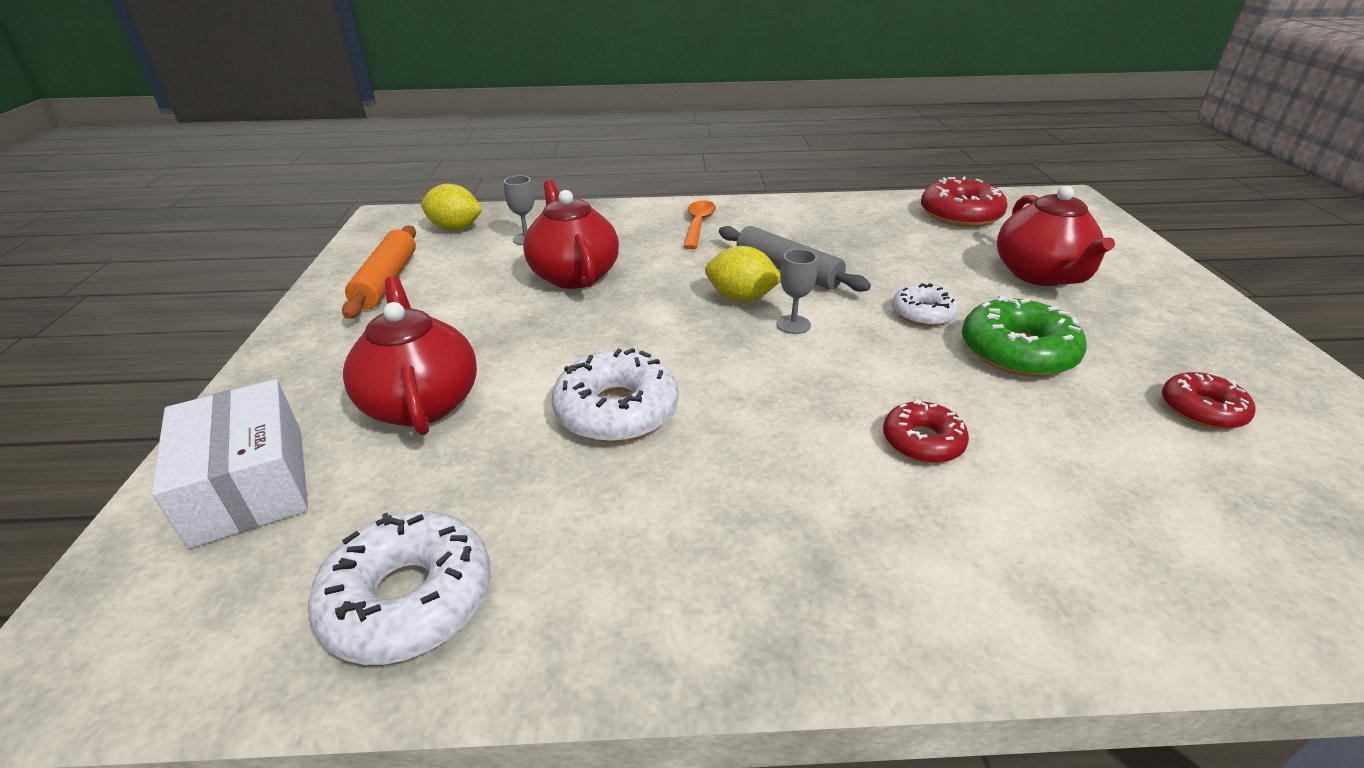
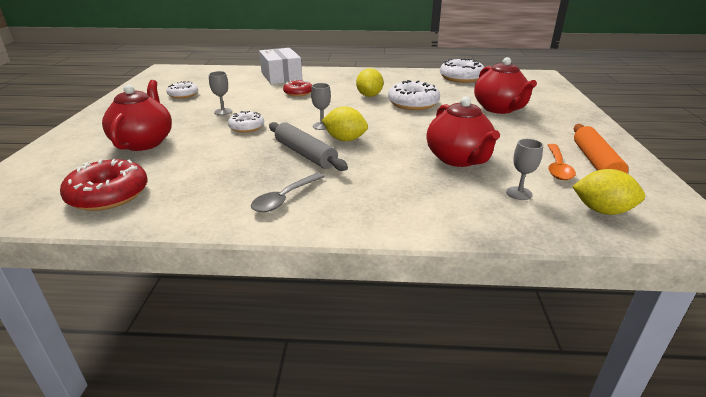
camera: 175 degrees left, 5 degrees down
white box [151,379,308,548] -> white box moved to [259,48,302,84]
orange spoon [684,200,716,249] -> orange spoon moved to [548,144,576,180]
green donut [962,295,1087,377] -> grey goblet [209,71,232,115]
red donut [1162,372,1256,429] -> white donut [167,81,198,99]
none -> grey spoon [251,173,325,212]
none -> yellow lemon [356,68,384,97]

